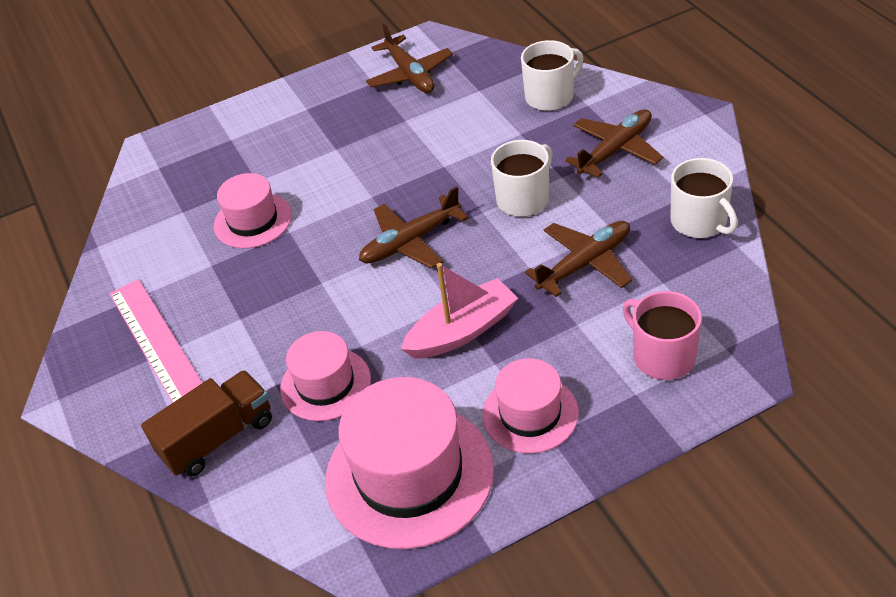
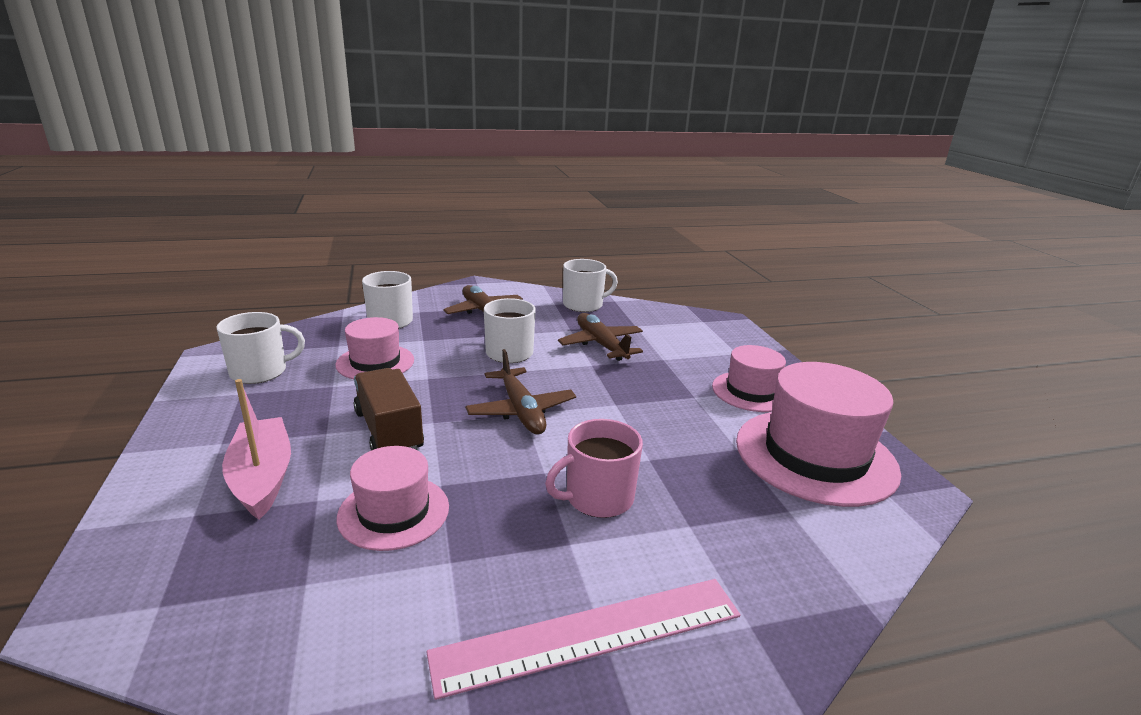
camera: 85 degrees left, 20 degrees down
brown truck [141,370,272,477] -> brown truck moved to [354,368,424,451]
pink hat [280,331,371,421] -> pink hat moved to [335,317,414,379]
brown plane [366,23,453,93] -> white mug [216,312,305,384]
pink boat [401,263,518,359] -> pink boat moved to [222,379,291,520]
pink mug [623,291,702,380] -> pink mug moved to [545,419,643,518]

